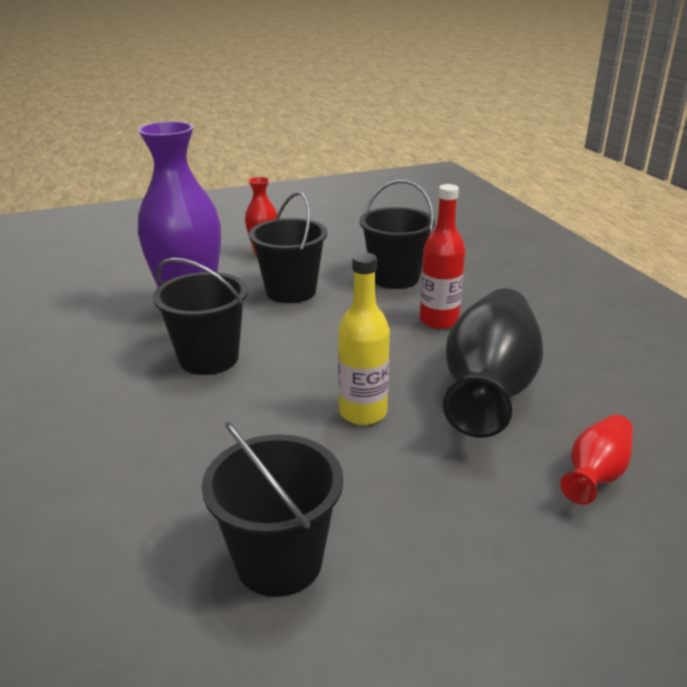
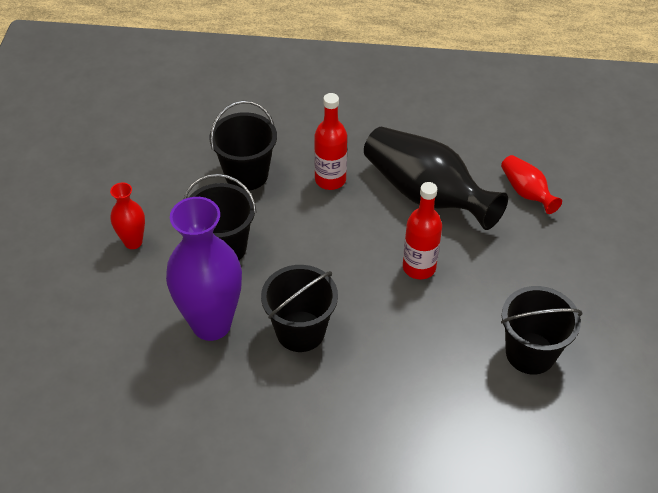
camera: 65 degrees left, 20 degrees up
yellow bottle [338,253,390,425] -> red bottle [403,182,442,279]

